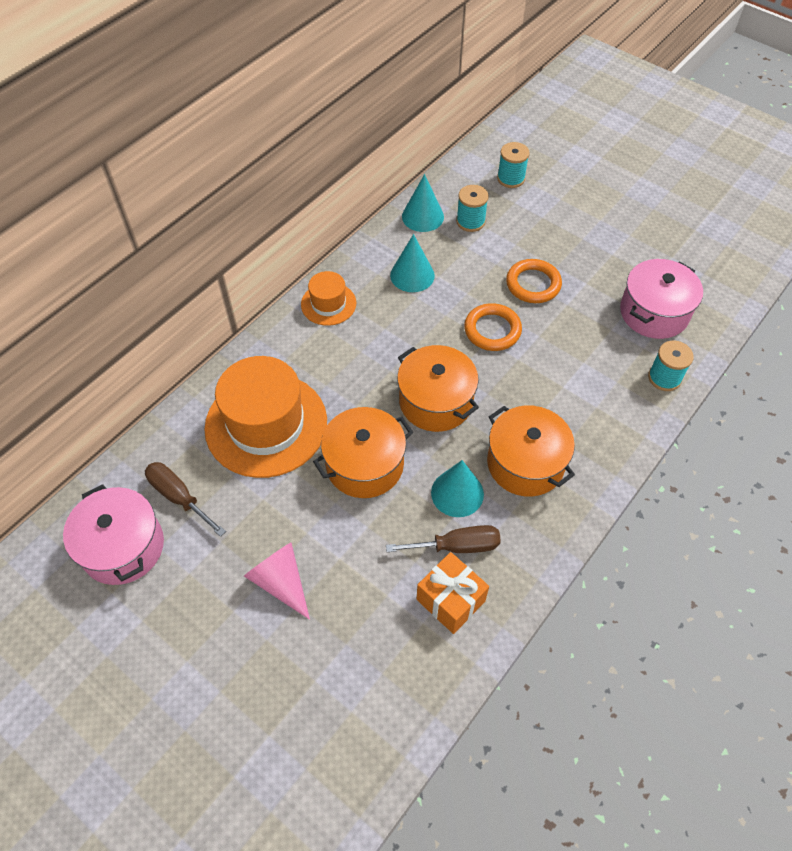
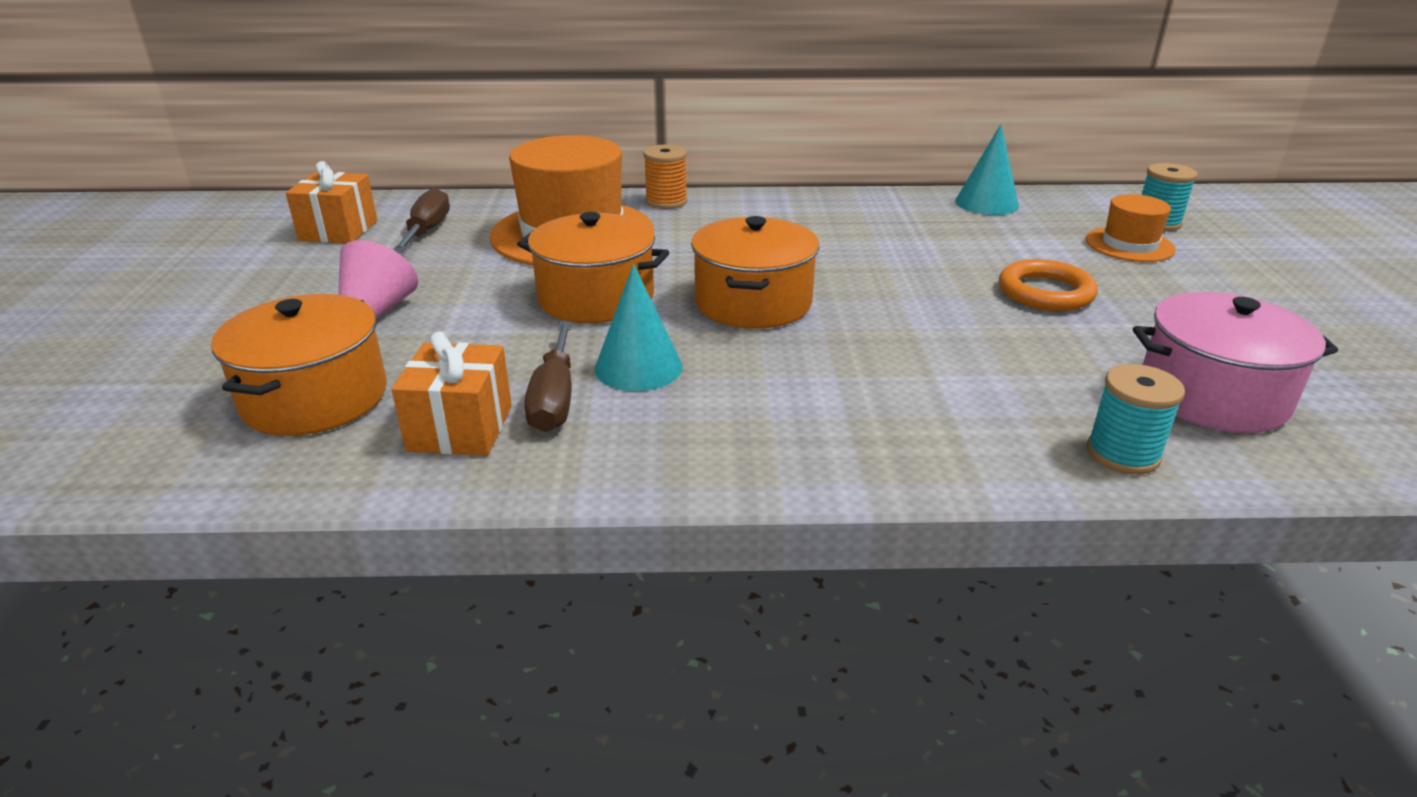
camera: 50 degrees right, 25 degrees down
pink pot [63,484,164,585] -> orange gift [286,161,377,243]
orange hat [301,271,356,326] -> orange hat moved to [1086,194,1176,262]
brown screwdriver [386,525,501,553] -> brown screwdriver turned 45 degrees clockwise [524,322,572,432]
turquoise cone [390,234,435,292] -> none
turquoise spool [456,185,489,232] -> none
orange ring [464,303,522,351] -> none
orange pot [487,405,575,497] -> orange pot moved to [211,294,386,436]
none -> orange spool [643,144,688,209]

